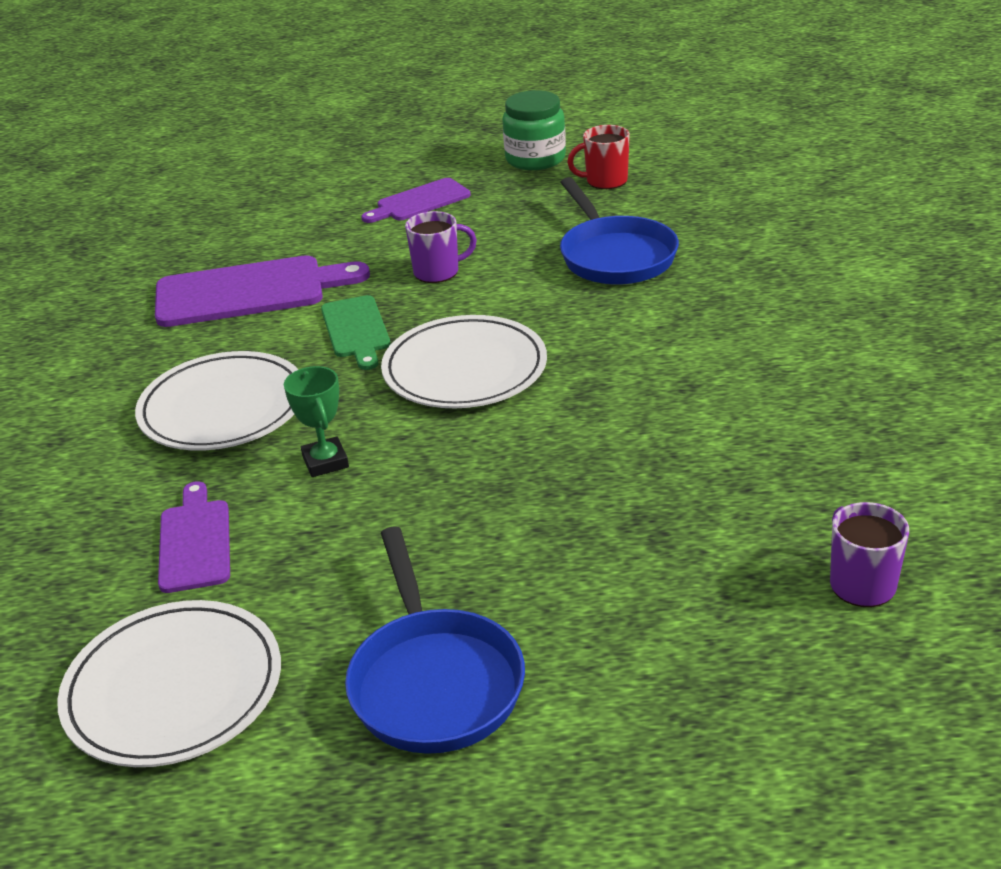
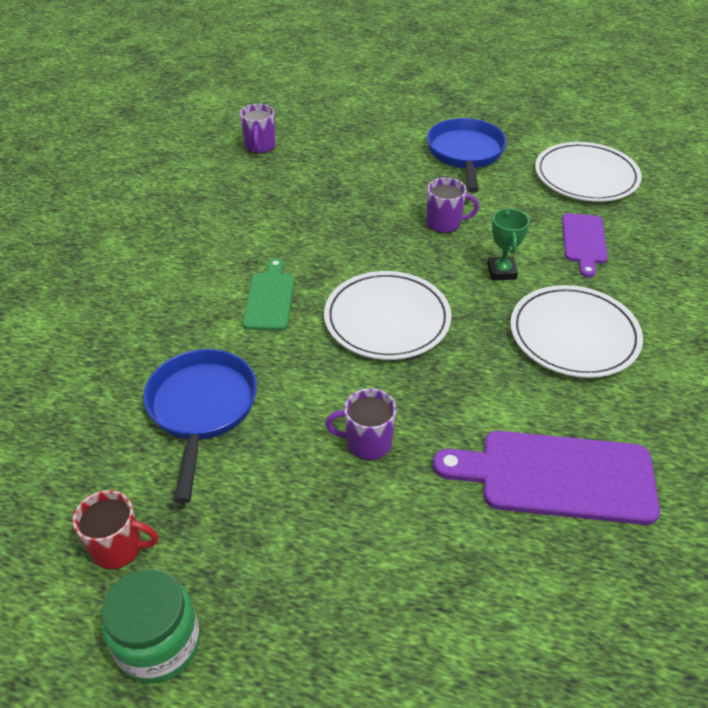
camera: 165 degrees left, 10 degrees up
green cutting board [321,295,390,370] -> green cutting board moved to [243,258,294,331]
purple cutting board [361,178,471,223] -> none
none -> purple mug [427,177,479,233]

